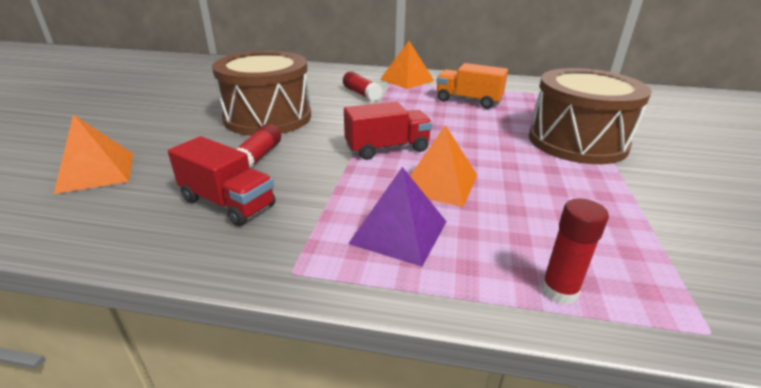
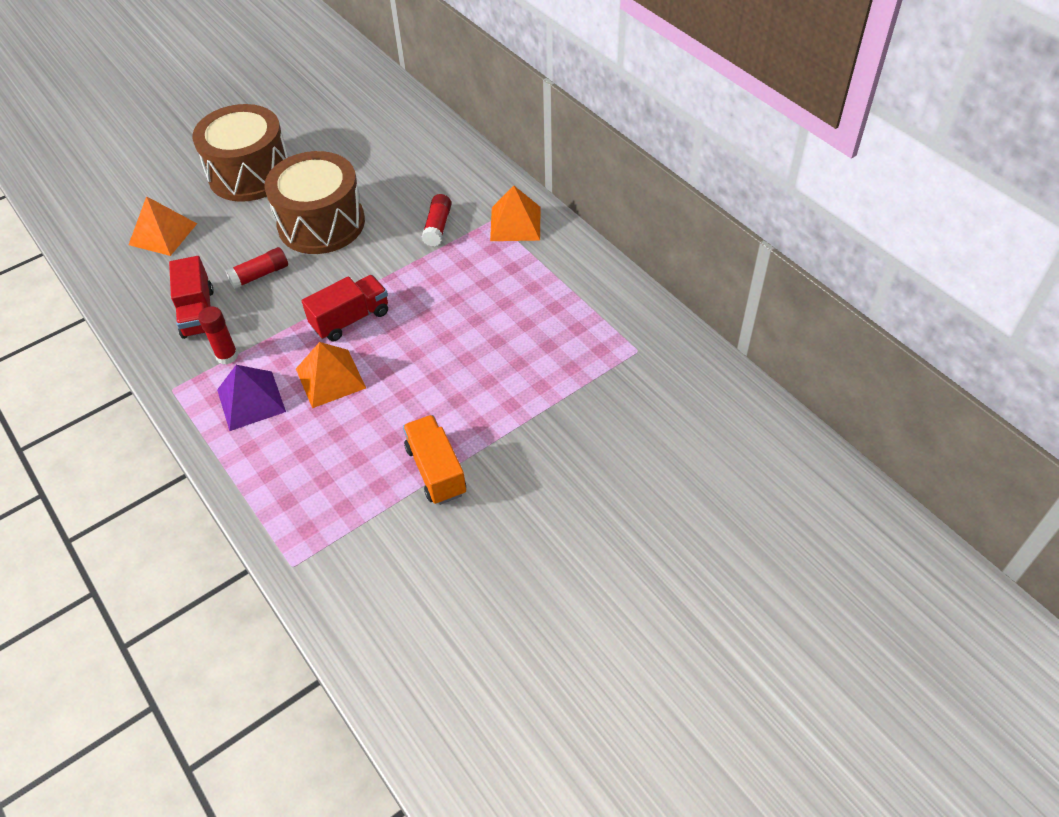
camera: 45 degrees right, 20 degrees up
red truck [344,102,432,160] -> red truck turned 60 degrees counterclockwise [302,275,388,341]
orange truck [436,63,508,109] -> orange truck moved to [403,415,466,505]
brown drum [529,68,652,164] -> brown drum moved to [192,104,288,202]
red glue stick [541,198,609,304] -> red glue stick moved to [198,306,238,365]

